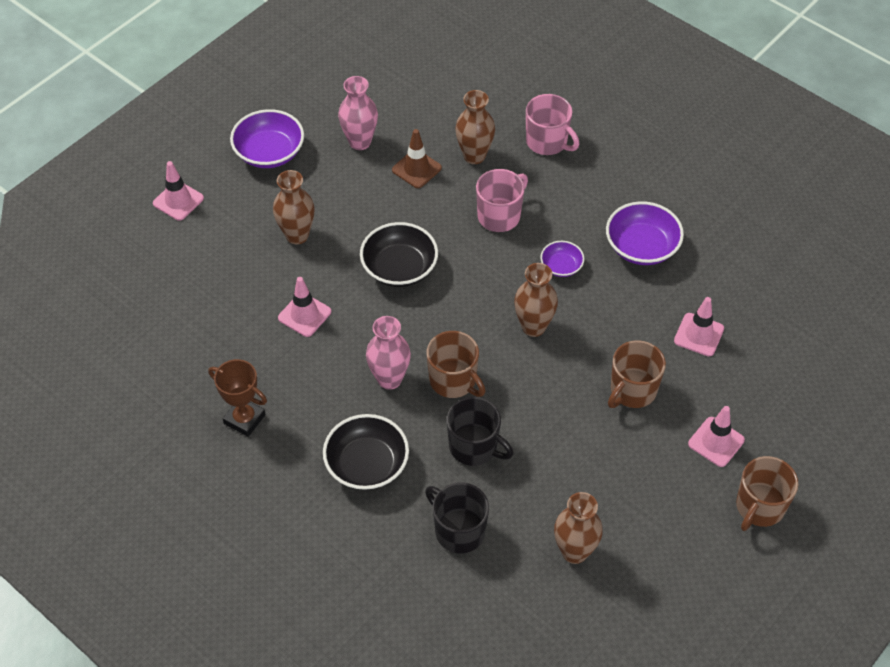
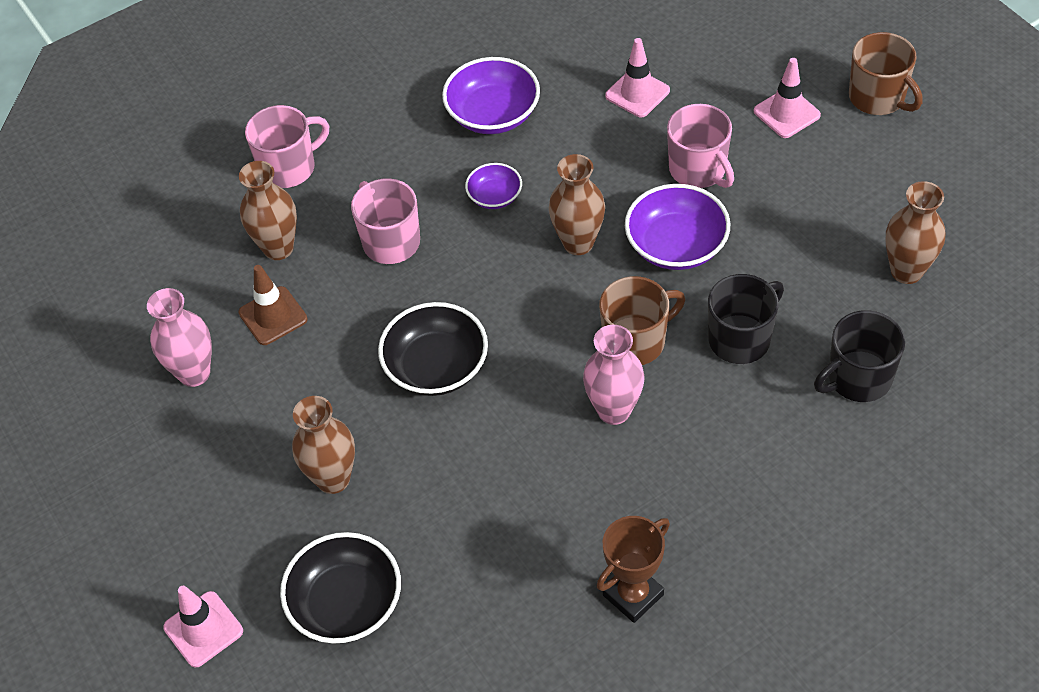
camera: 70 degrees left, 0 degrees up
purple bowl [230,109,304,168] -> purple bowl moved to [625,184,730,270]
pink traffic cone [278,277,331,337] -> none
black bowl [323,414,409,490] -> black bowl moved to [280,532,401,644]
brown mug [608,340,666,408] -> pink mug [667,104,734,188]

